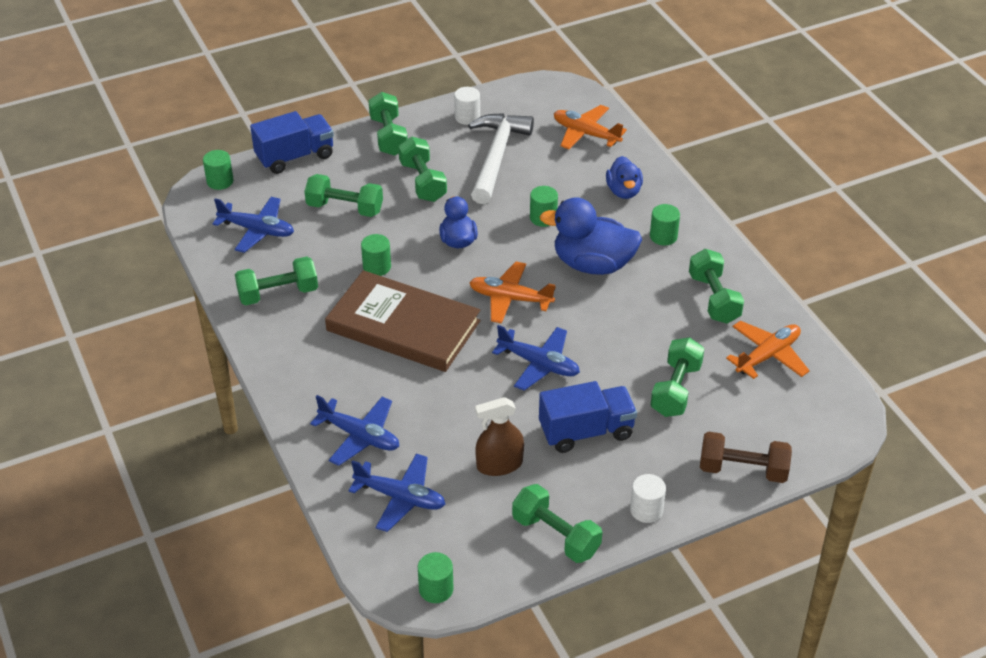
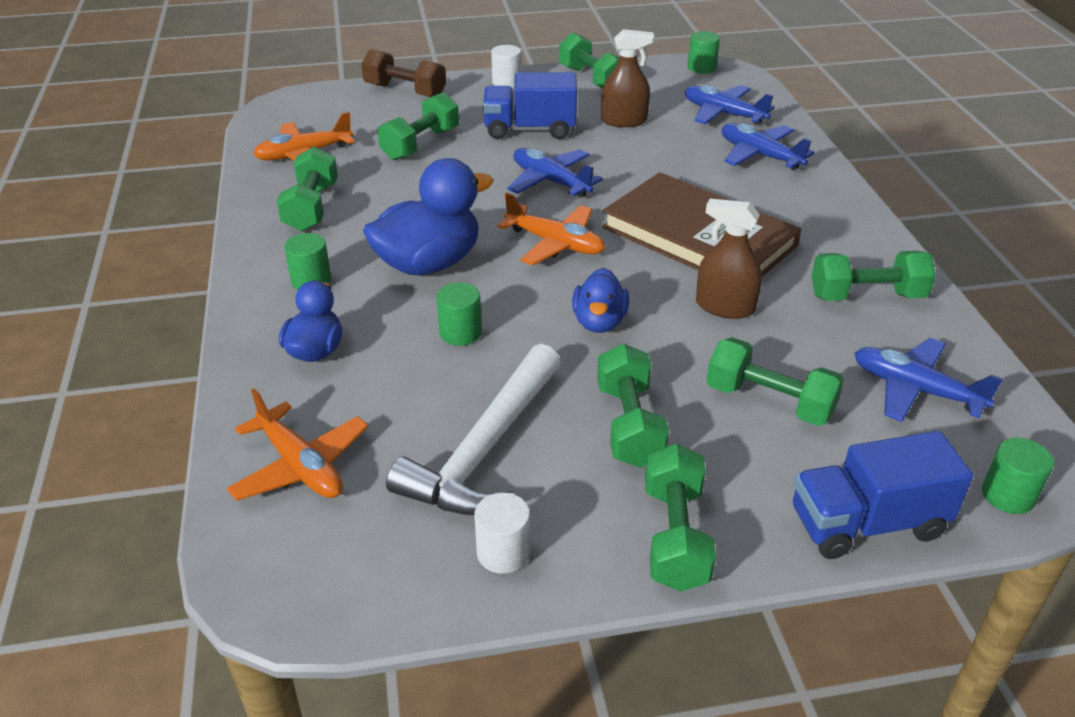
camera: 165 degrees left, 5 degrees down
green cylinder [361,234,391,276] -> brown spray bottle [696,199,762,319]
blue duck [540,197,642,275] -> blue duck turned 60 degrees counterclockwise [363,158,494,275]

